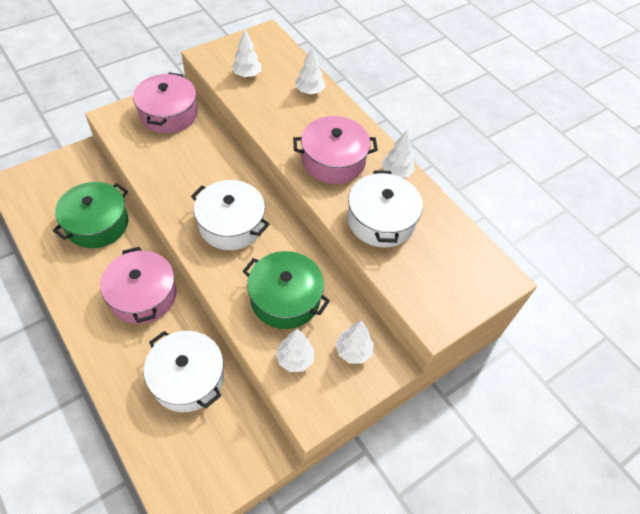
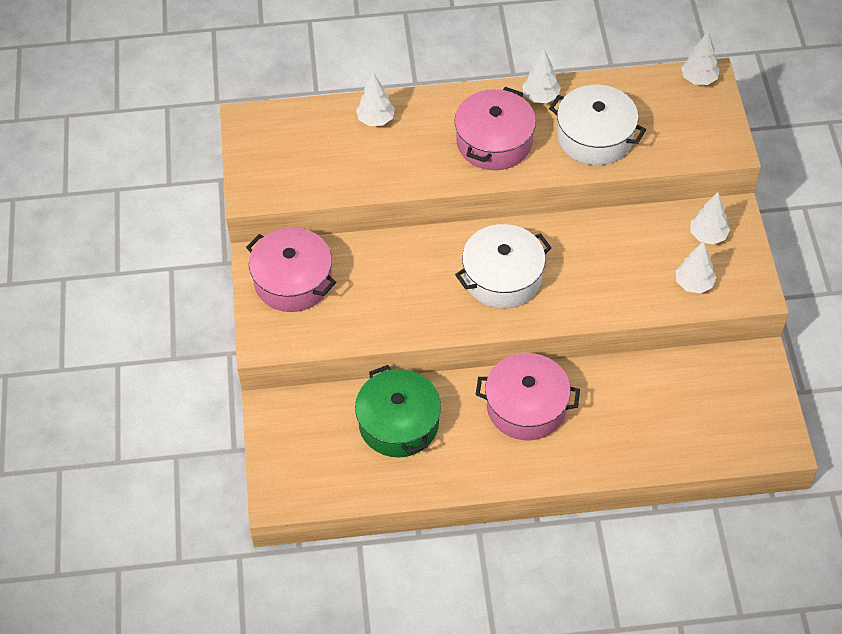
camera: 55 degrees left, 0 degrees up
white pot [144,331,224,412] -> none
white tree [232,29,261,78] -> white tree moved to [681,32,720,85]
green pot [243,251,330,329] -> none

